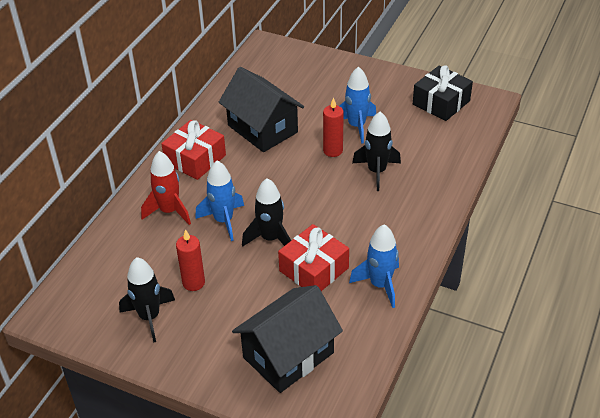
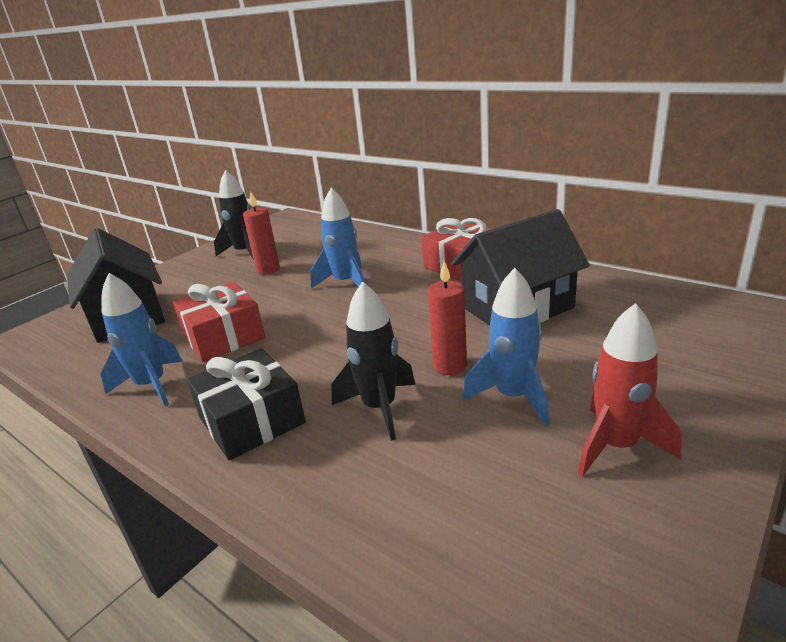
camera: 105 degrees right, 15 degrees down
red rocket [141,151,191,225] -> red rocket moved to [578,303,681,477]
black rocket [242,178,291,247] -> none
black gift [413,65,473,121] -> black gift moved to [187,348,306,460]

